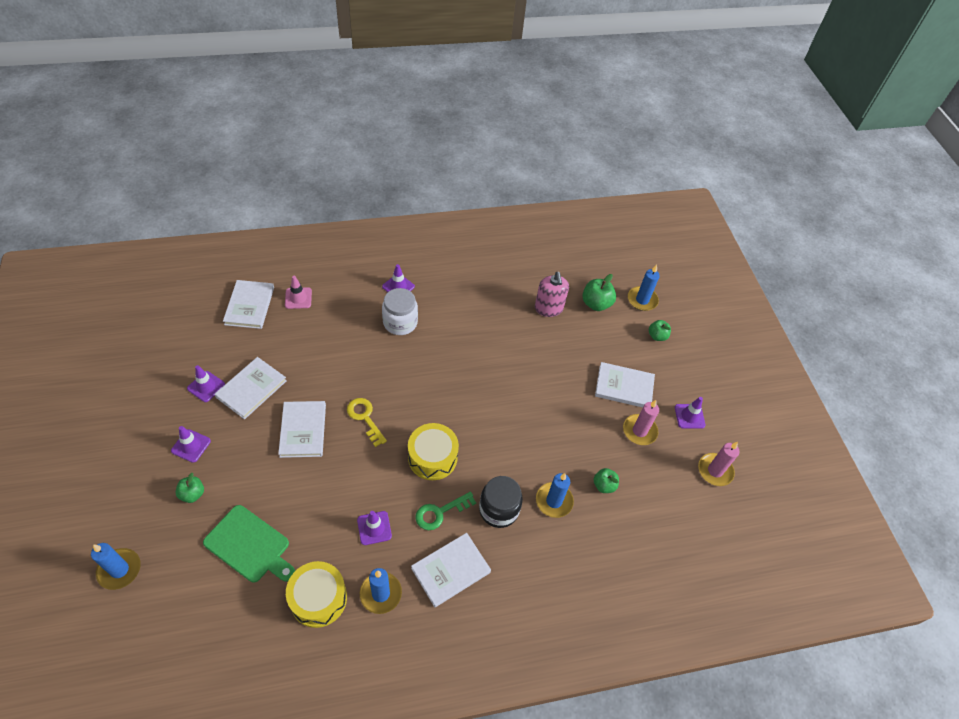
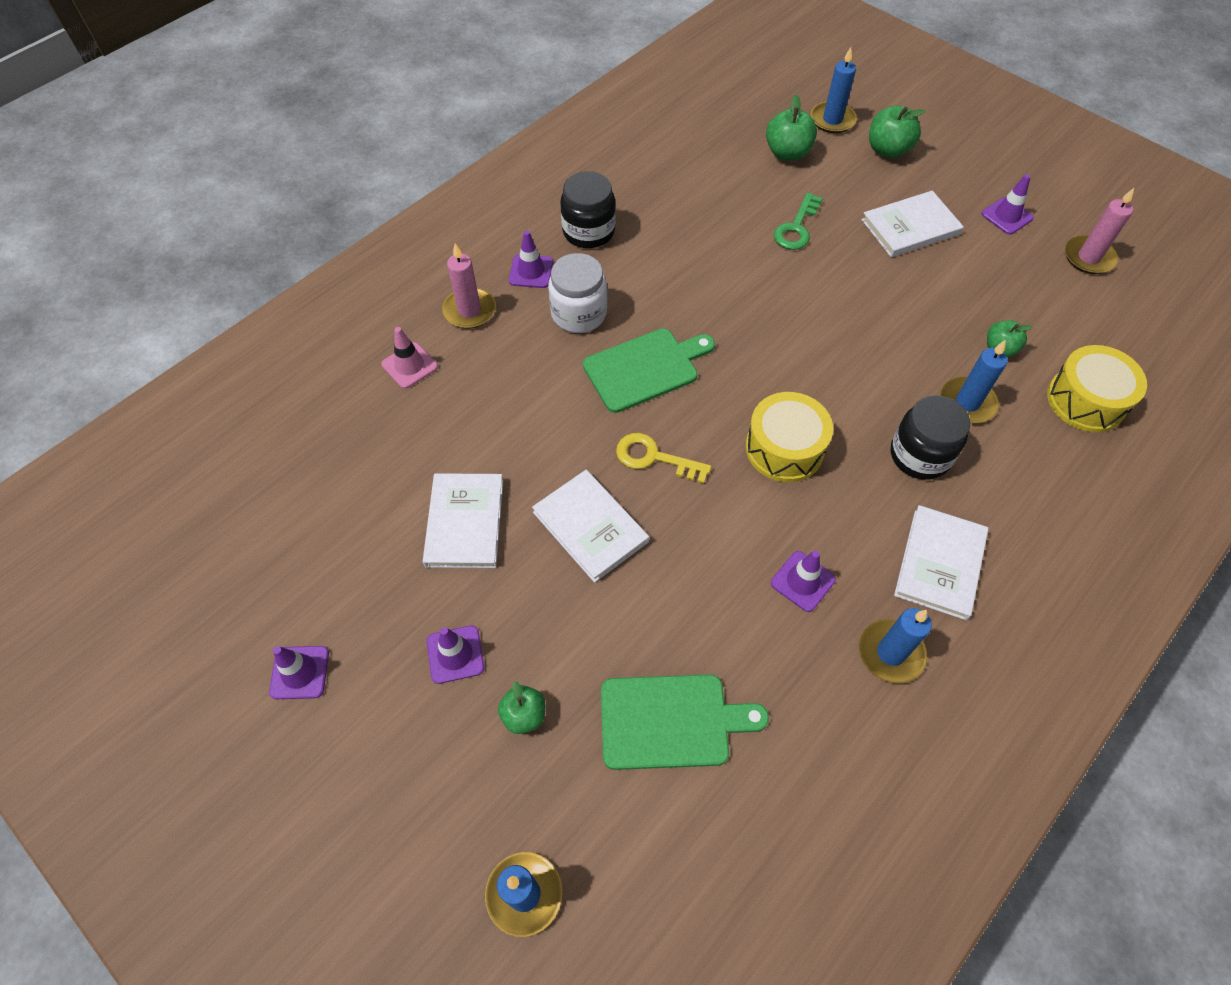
camera: 30 degrees left, 5 degrees up
purple traffic cone [187,365,225,402] -> purple traffic cone moved to [269,646,329,699]
white book [223,280,274,329] -> none
yellow drum [286,561,347,628] -> yellow drum moved to [1047,345,1147,432]
green key [416,492,476,530] -> green key moved to [774,193,823,250]
pink soap dispenser [535,272,569,317] -> none
pink candle [623,400,659,445] -> pink candle moved to [442,243,496,329]
green apple [649,320,671,341] -> green apple [869,106,926,158], size x1.55
none -> black jar [561,171,616,248]
none -> green cutting board [583,328,715,413]

